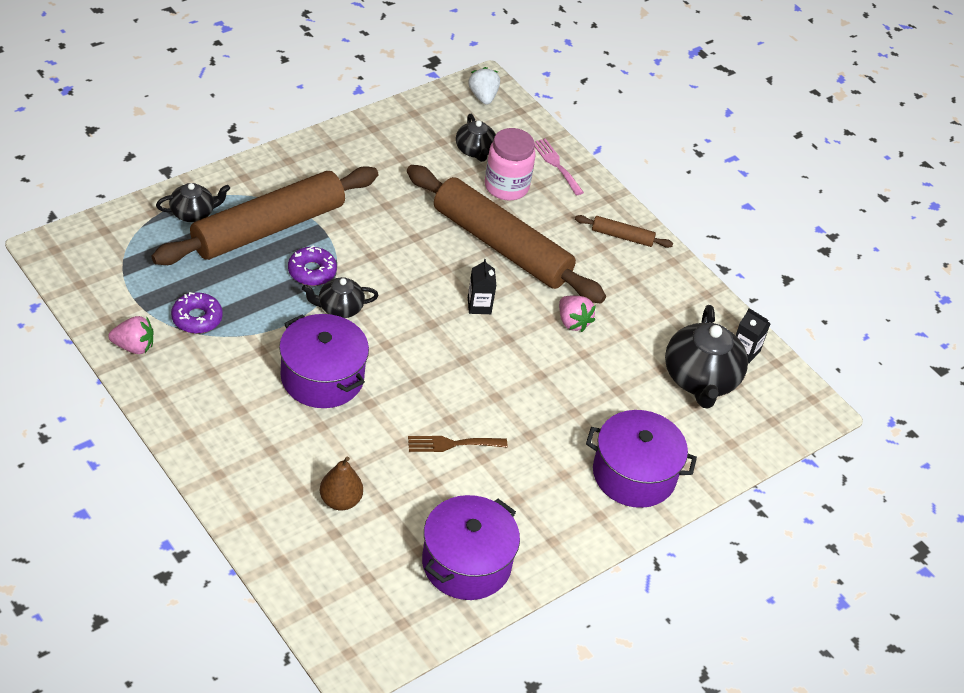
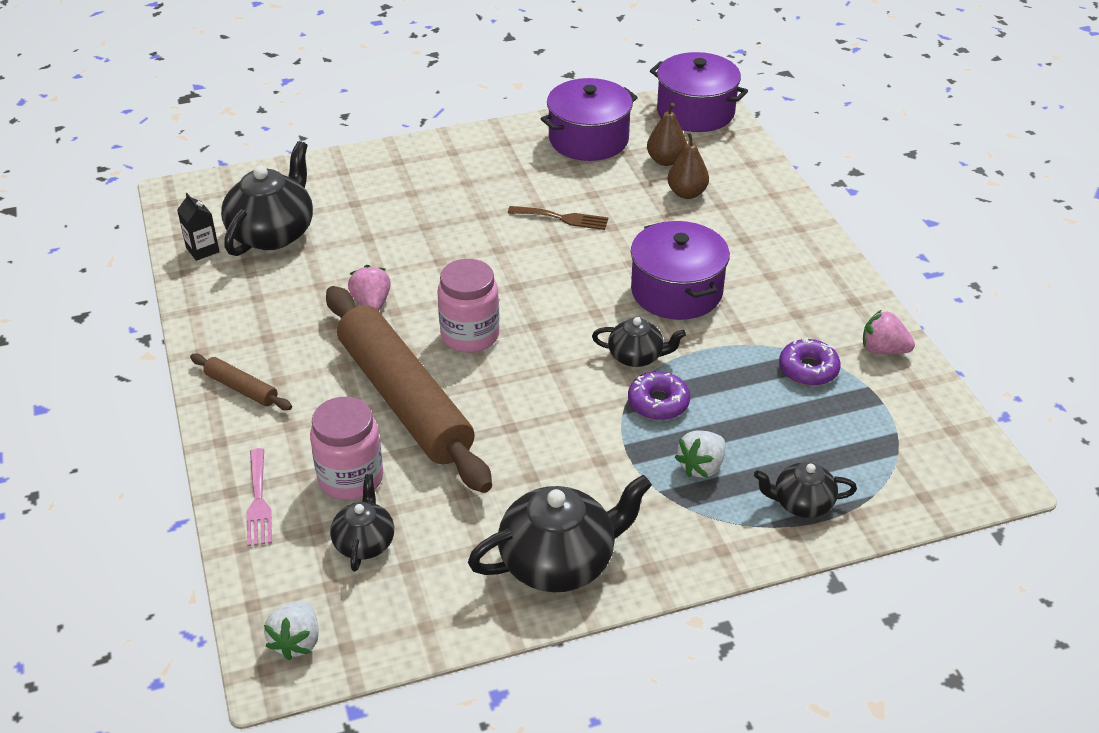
camera: 155 degrees left, 5 degrees down
brown rolling pin [152,166,378,265] -> white strawberry [675,430,725,478]
black carton [468,259,496,314] -> pink jar [437,259,500,353]
purple pot [586,410,697,508] -> purple pot moved to [650,52,748,132]
none -> black teapot [468,475,652,592]
none -> brown pear [647,103,687,166]

